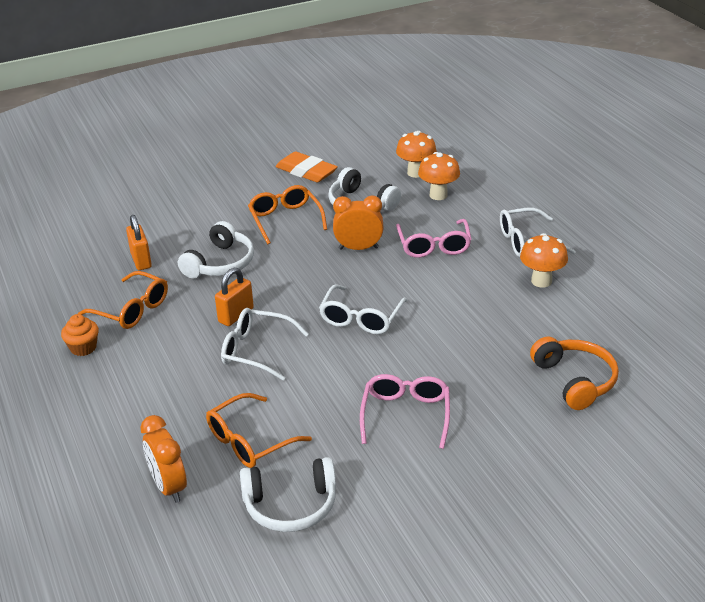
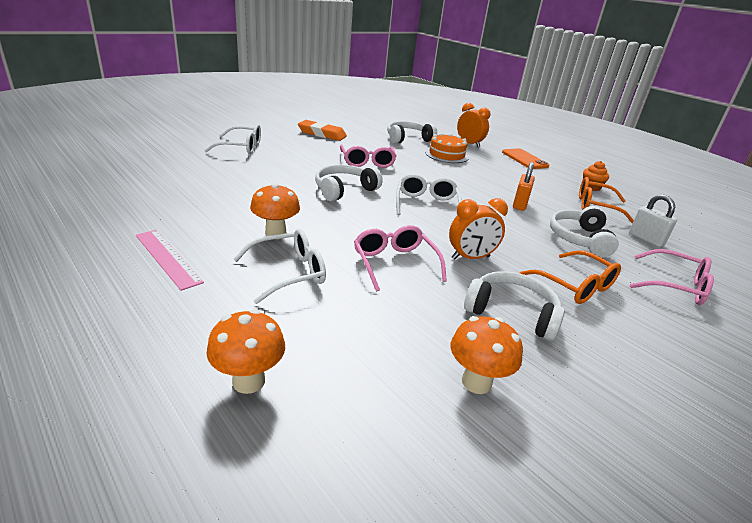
camera: 160 degrees right, 5 degrees down
orange padlock [126,215,152,270] -> white padlock [629,194,677,247]
orange glasses [206,393,312,468] -> orange cake [425,133,469,163]
white glasses [221,308,309,381] -> white glasses moved to [204,124,261,154]
orange eraser [276,151,338,183] -> orange eraser moved to [298,120,347,141]
orange mushroom [418,152,460,200] -> orange mushroom moved to [206,309,285,394]
orange headphones [530,336,619,410] -> none
none -> pink ruler [136,230,204,291]
none -> white headphones [315,165,383,201]
none -> orange phone [502,148,549,169]
none -> pink glasses [630,249,714,305]

